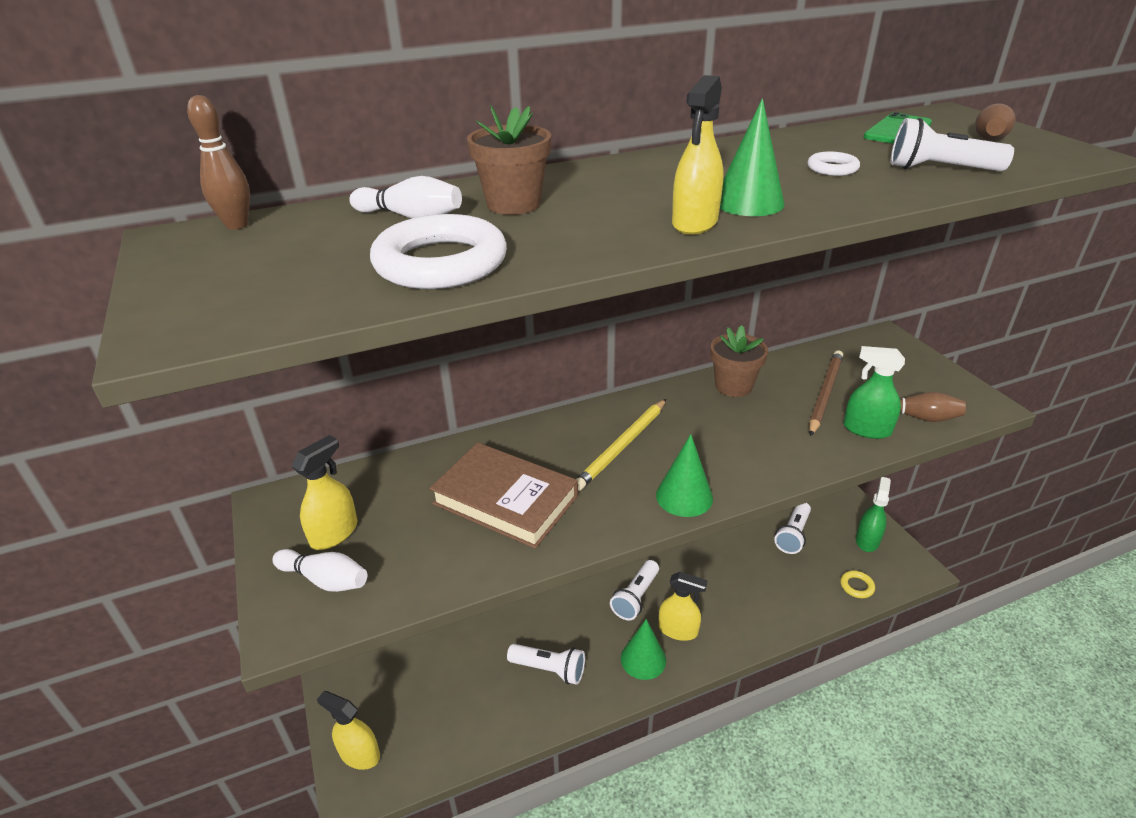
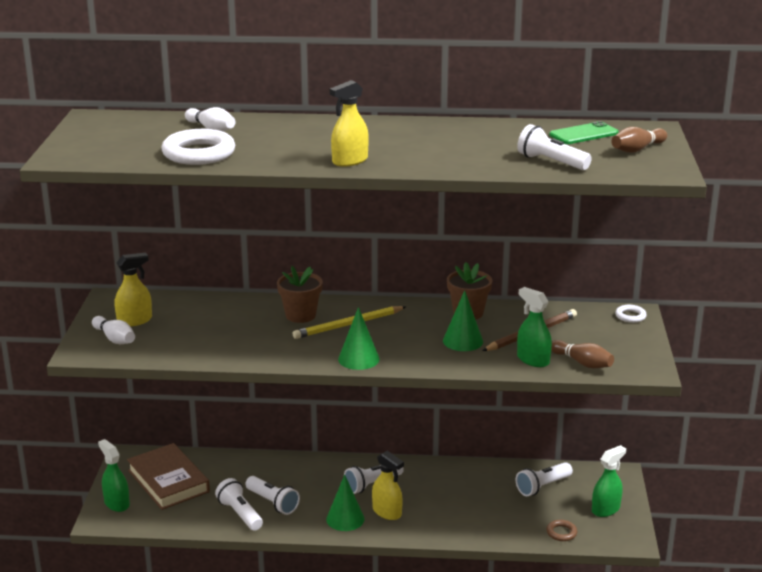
camera: 25 degrees right, 10 degrees down
brown bowling pin [187,95,250,230] -> none
yellow spray bottle [317,691,380,770] -> green spray bottle [98,439,130,512]
brown book [430,442,578,549] -> brown book moved to [127,443,210,510]
brown flower pot [467,105,551,215] -> brown flower pot moved to [277,266,323,323]
green cone [720,98,785,216] -> green cone moved to [443,290,483,351]
white ring [808,152,860,176] -> white ring moved to [615,305,647,323]
yellow ring [840,571,875,598] -> brown ring [546,520,577,541]
none -> white flashlight [215,478,263,531]

